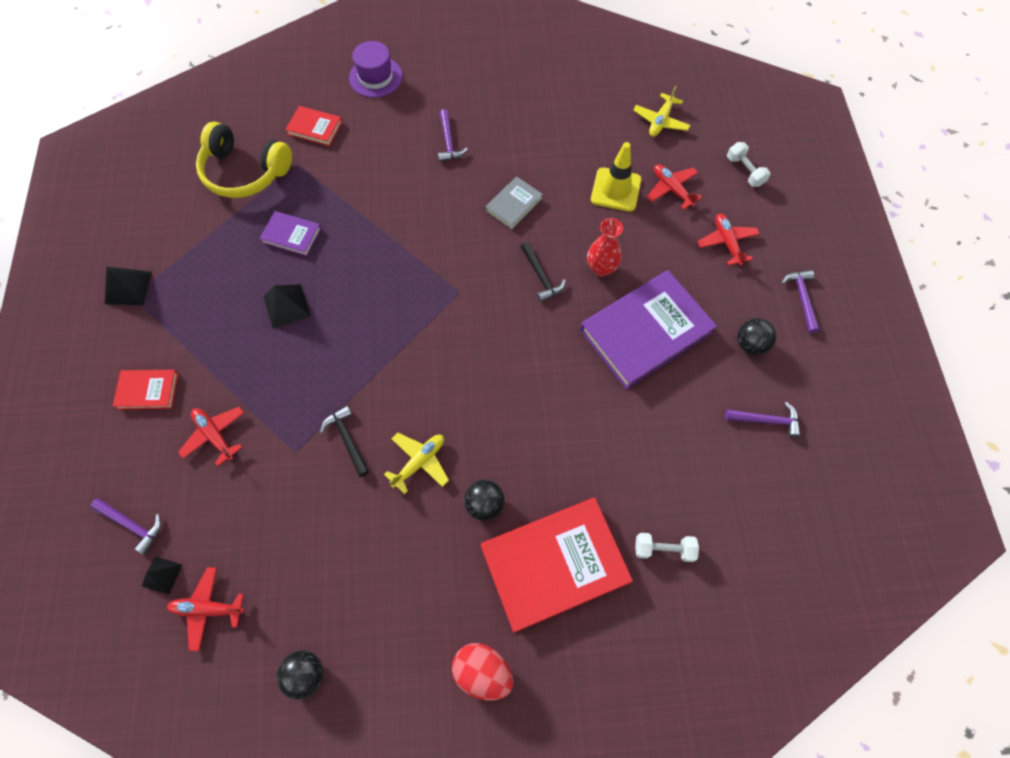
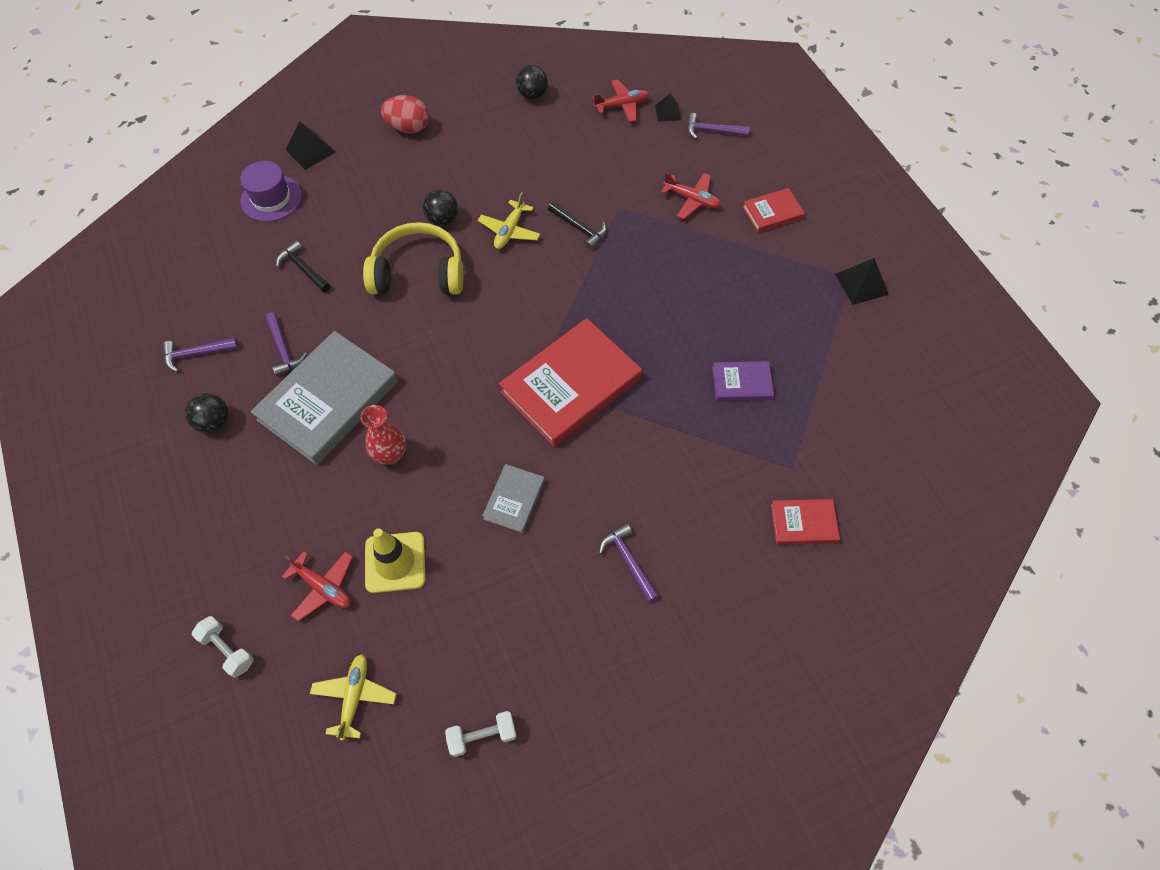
camera: 160 degrees right, 5 degrees down
yellow headphones [196,122,292,198] -> yellow headphones moved to [363,222,463,295]
black pyramid [263,284,311,329] -> black pyramid moved to [285,122,335,170]
purple hat [349,41,403,98] -> purple hat moved to [240,161,302,222]
red book [481,498,633,633] -> red book moved to [499,318,642,447]
black hammer [521,242,566,302] -> black hammer moved to [276,241,330,292]
purple book [580,270,717,389] -> grey book [251,331,398,465]
white dumbbell [635,533,699,562] -> white dumbbell moved to [445,711,517,757]
red plane [697,213,760,266] -> none
purple hammer [781,270,820,333] -> purple hammer moved to [265,312,307,376]

